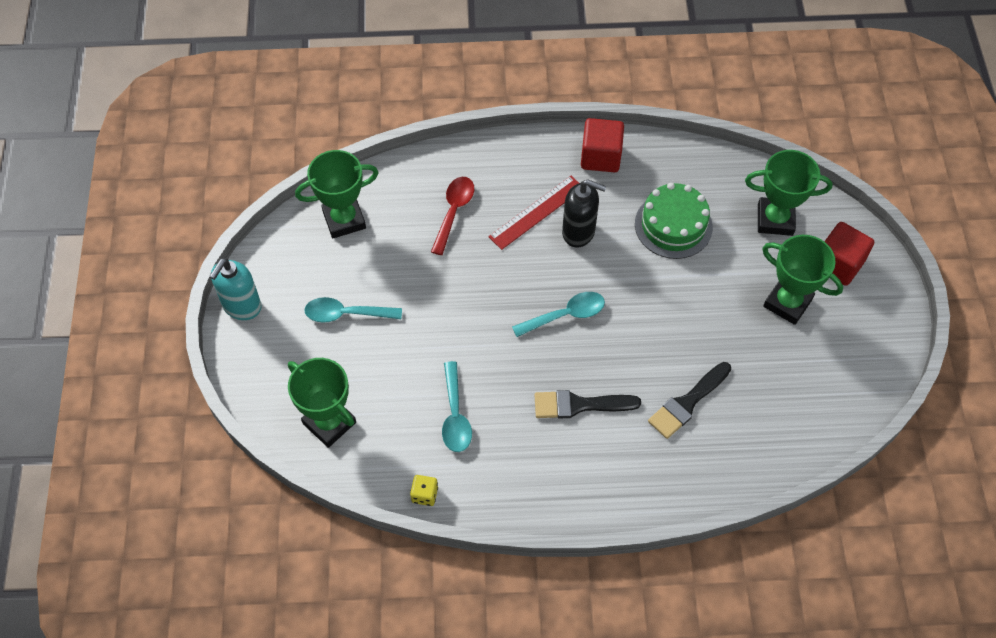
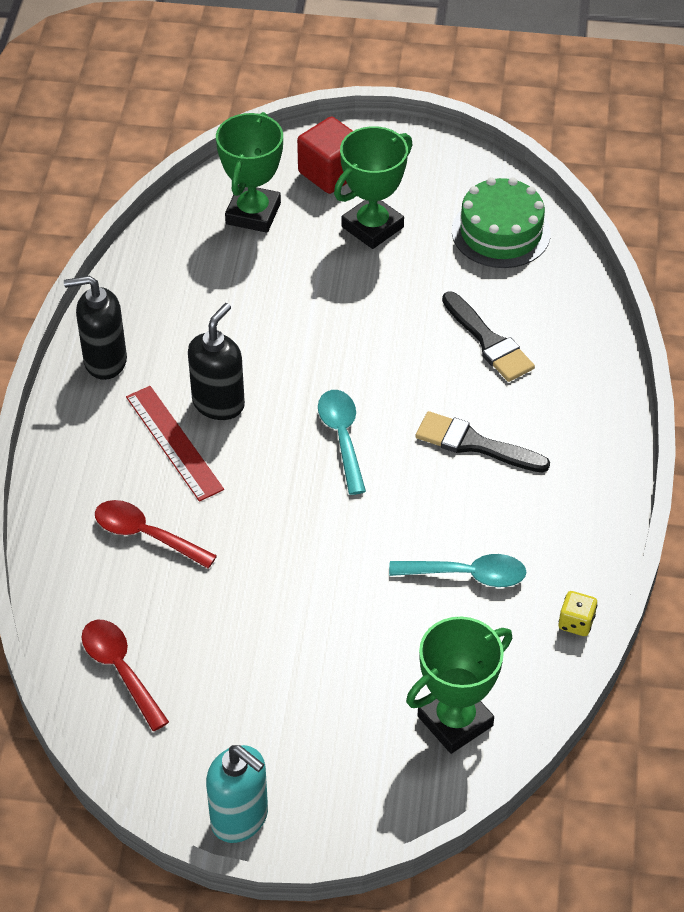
camera: 80 degrees left, 10 degrees down
green trophy [295,150,379,238] -> red spoon [81,620,169,731]
turquoise spoon [304,297,402,323] -> none
black brush [535,390,641,419] -> black brush turned 105 degrees clockwise [415,411,550,472]
red cube [581,118,624,173] -> black soap dispenser [64,276,127,380]
green cake [635,183,713,259] -> green cake moved to [452,177,551,268]

